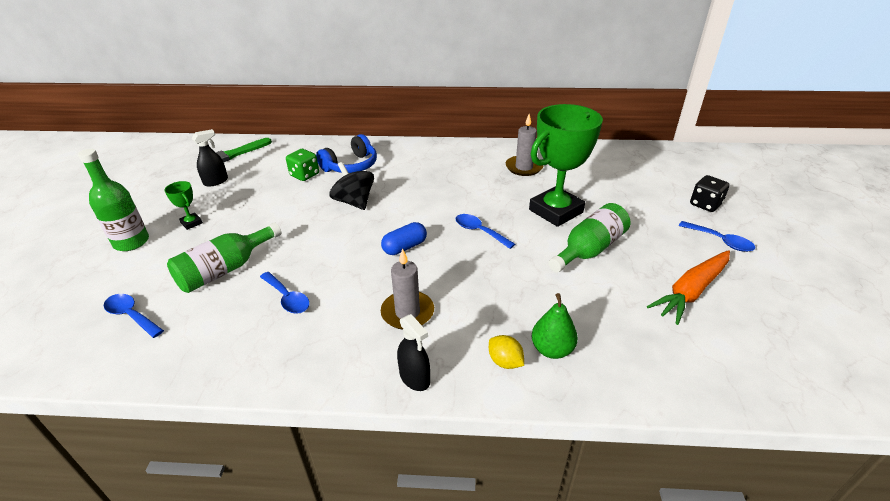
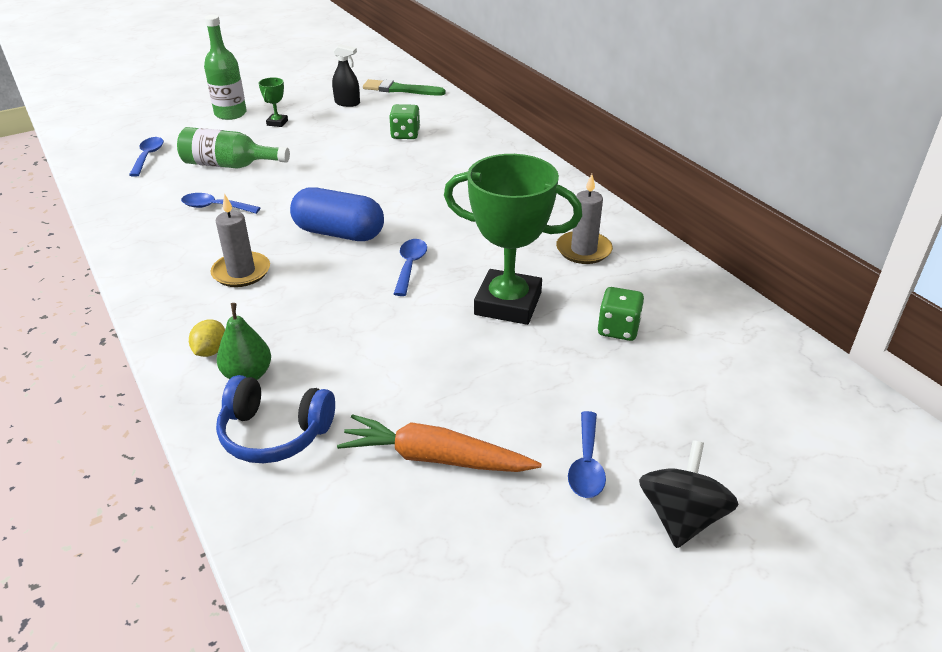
camera: 55 degrees right, 0 degrees up
blue spoon [260,272,310,314] -> blue spoon turned 90 degrees clockwise [181,193,260,214]
blue headphones [316,134,377,173] -> blue headphones moved to [216,375,335,463]
black spinning top [329,162,374,210] -> black spinning top moved to [639,440,739,548]
blue capsule [381,222,427,255] -> blue capsule [290,188,384,241], size x1.67
black spray bottle [397,314,430,391] -> none
green bottle [548,203,630,273] -> none
black dice [690,175,730,212] -> none
none -> green dice [598,287,644,341]

